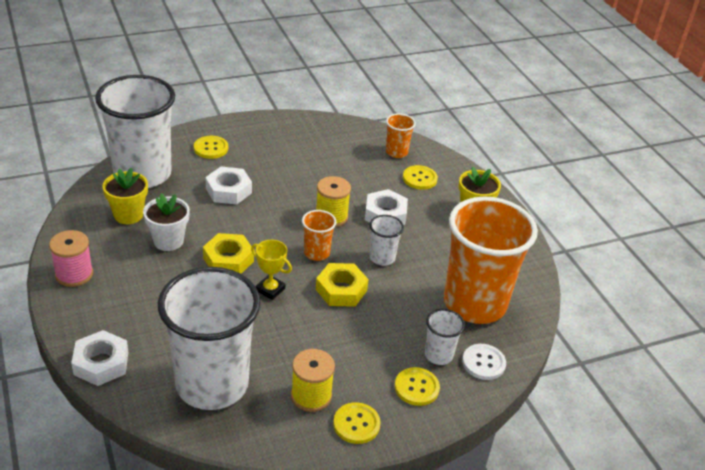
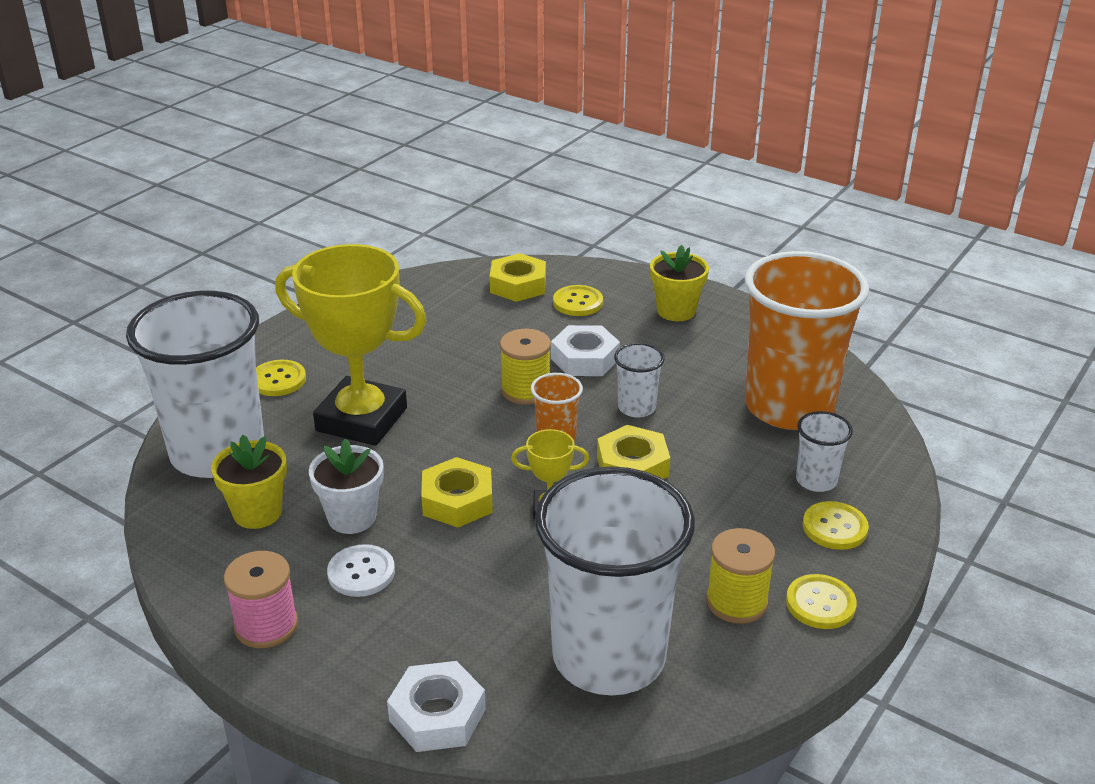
camera: 30 degrees left, 5 degrees down
white nut [205,167,252,205] -> yellow trophy [275,244,427,446]
orange cup [386,113,416,158] -> yellow nut [490,253,546,302]
white button [462,344,506,380] -> white button moved to [327,544,395,597]

